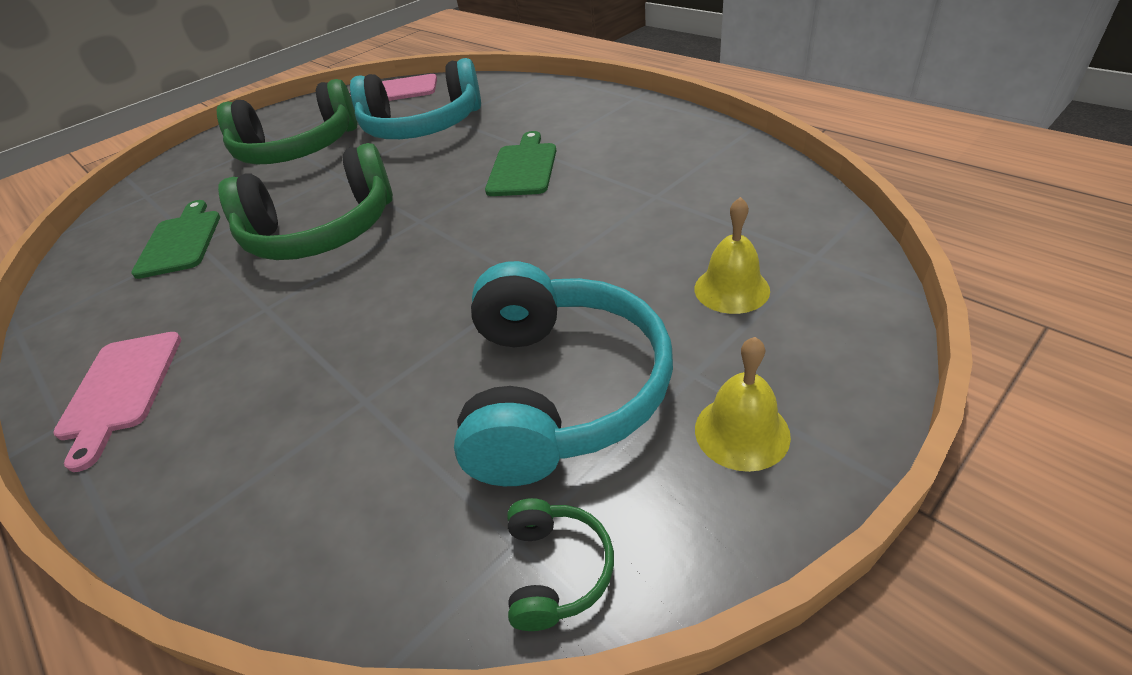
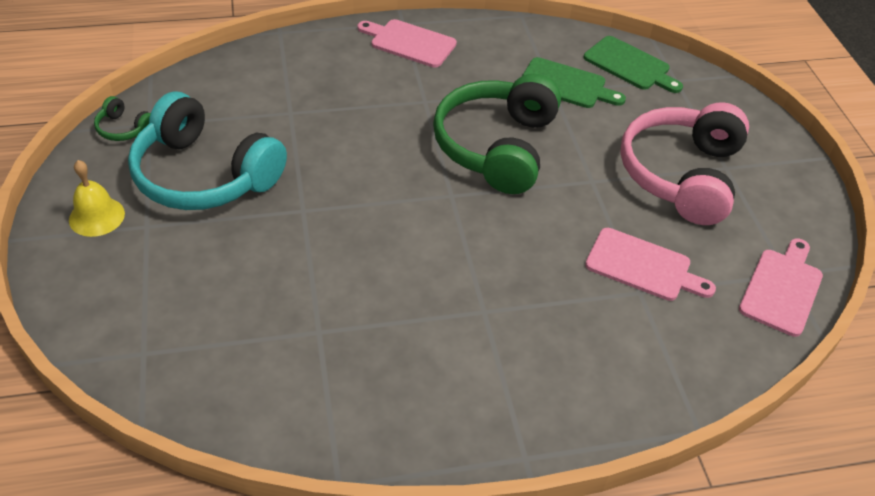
camera: 115 degrees right, 5 degrees up
green headphones [217,79,358,164] -> pink headphones [620,102,749,225]
turquoise headphones [350,58,481,139] -> pink cutting board [585,228,716,301]
green cutting board [485,131,556,196] -> green cutting board moved to [584,36,683,93]
yellow bell [694,197,770,314] -> none

